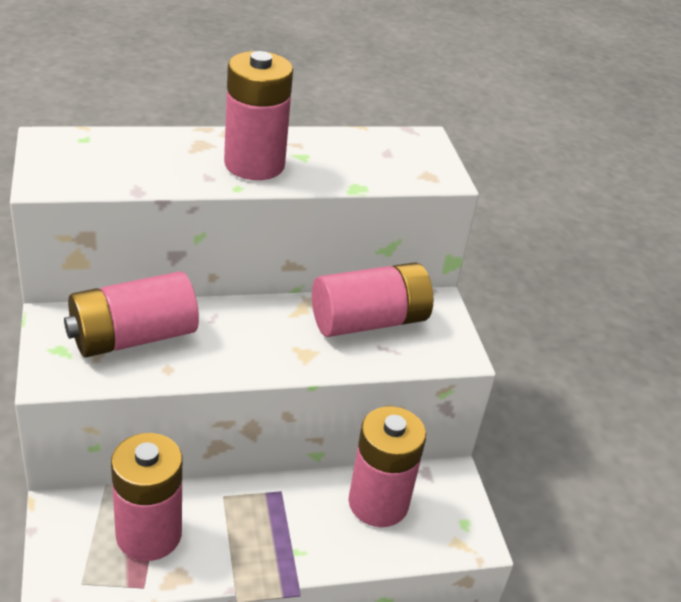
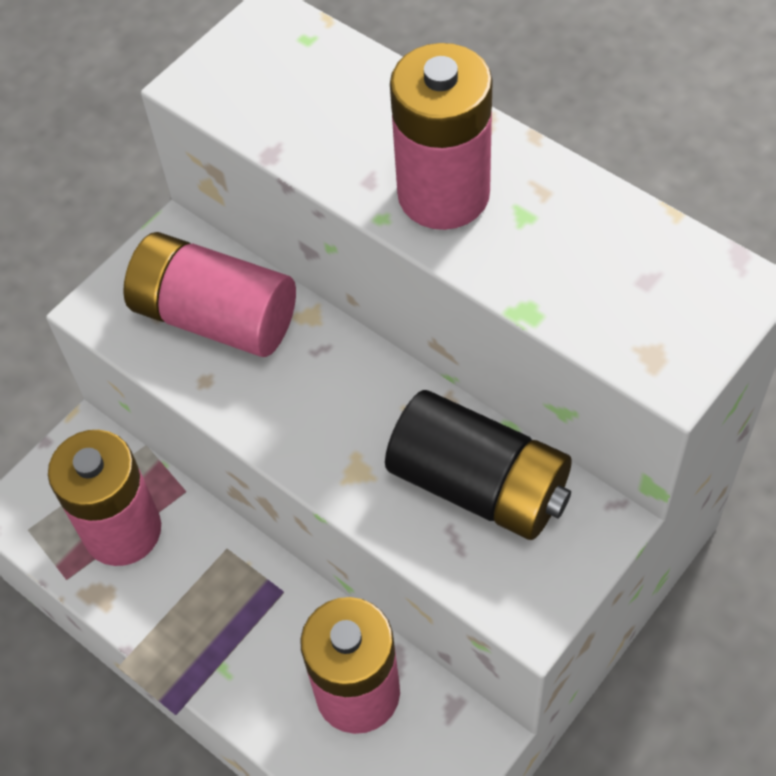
camera: 60 degrees right, 20 degrees up
pink battery [312,262,433,337] -> black battery [385,390,572,540]

